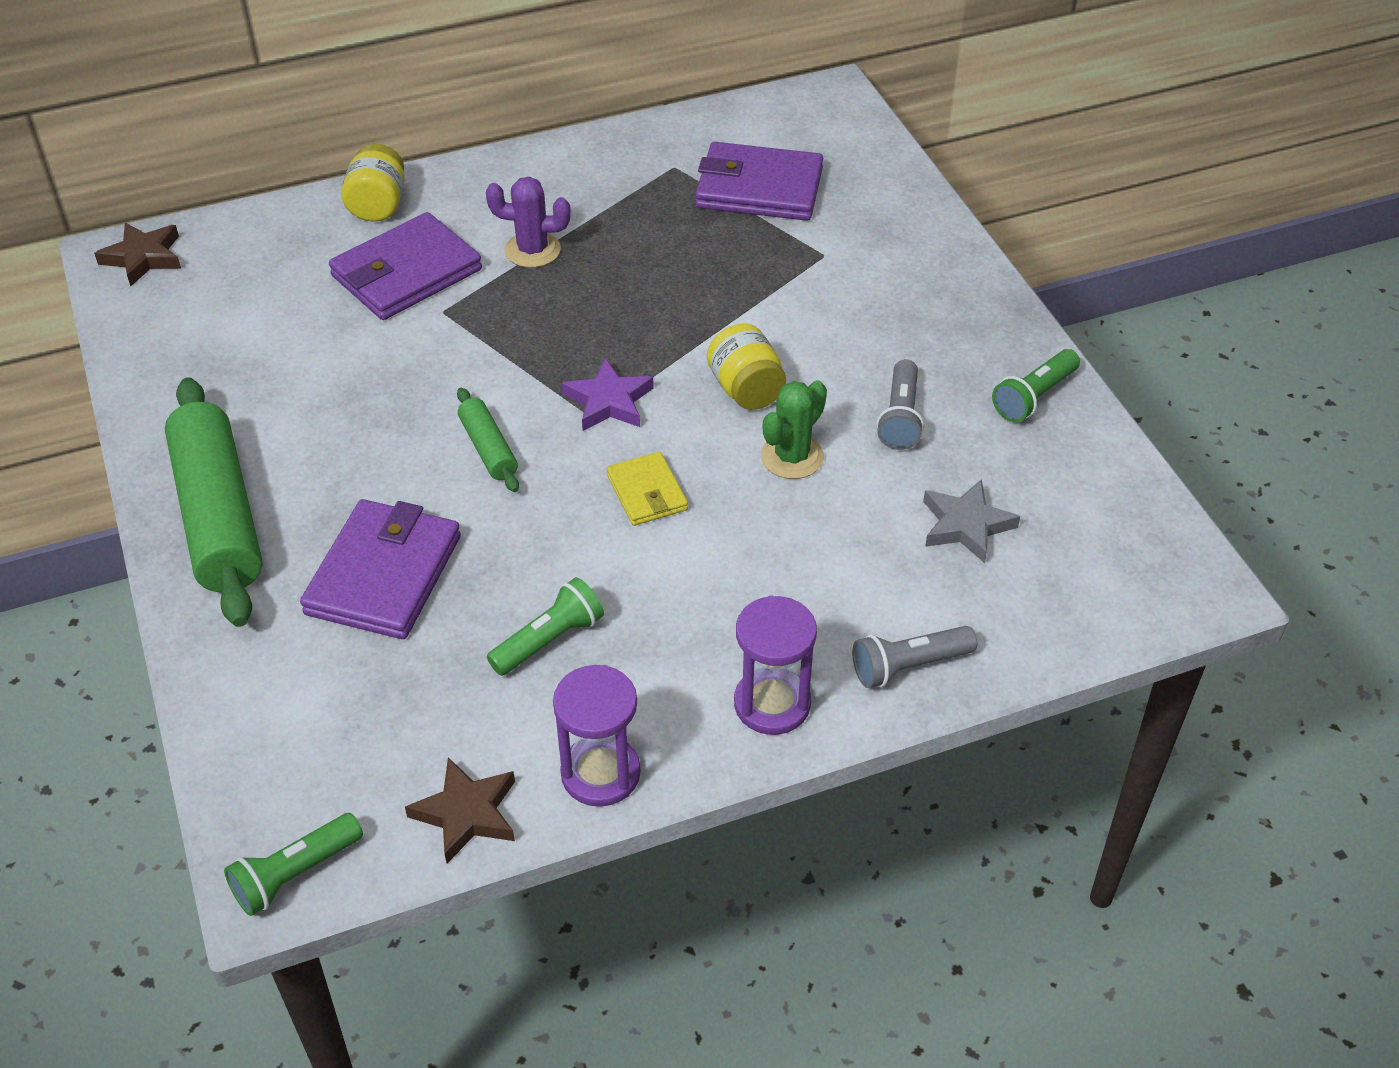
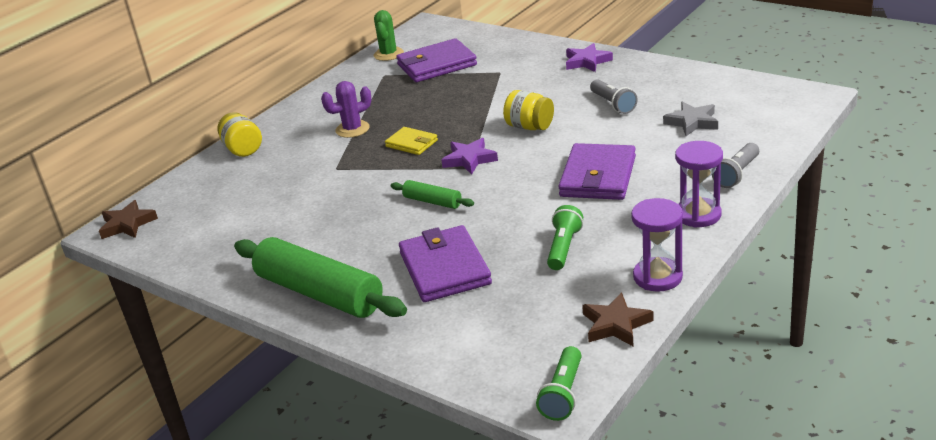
camera: 30 degrees left, 15 degrees down
purple wallet [329,212,482,320] -> purple wallet moved to [558,143,636,200]
yellow wallet [607,452,688,526] -> yellow wallet moved to [385,127,438,155]
green cactus [761,380,827,479] -> green cactus moved to [374,10,404,61]
green flashlight [992,349,1080,422] -> none
none -> purple star [566,43,613,72]

